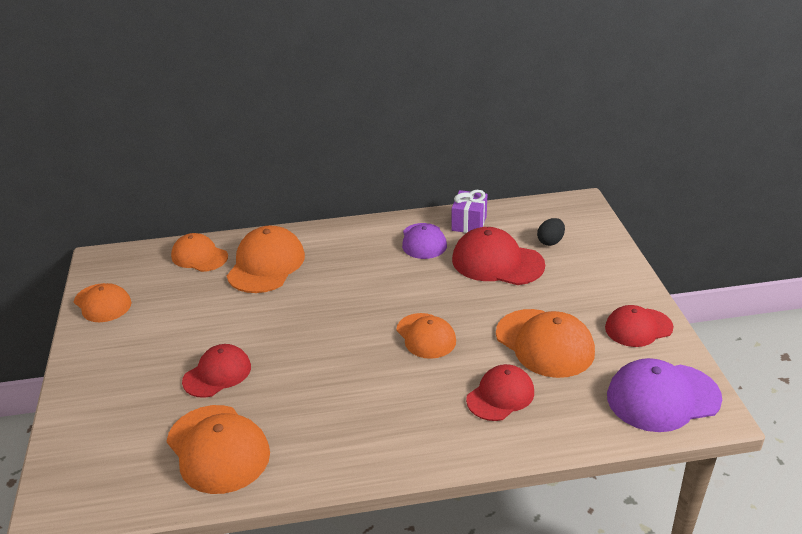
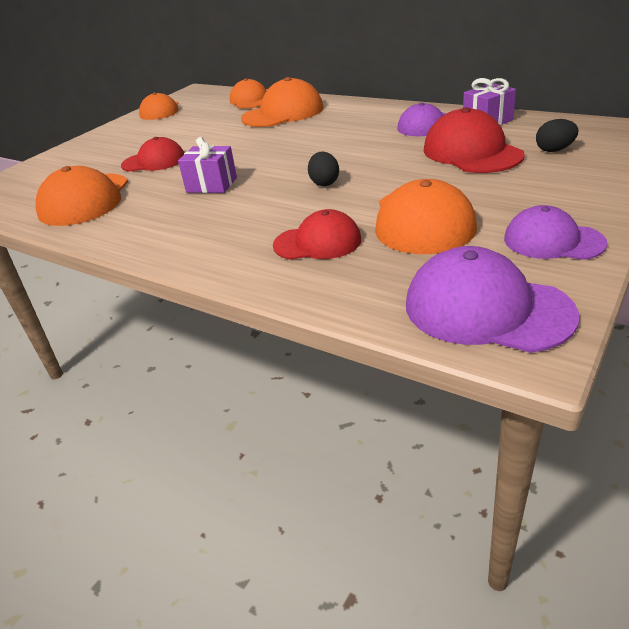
camera: 45 degrees right, 0 degrees up
orange cap [396,313,456,359] -> black egg [308,152,339,186]
red cap [605,305,673,347] -> purple cap [504,205,608,260]
none -> purple gift [178,137,237,193]

